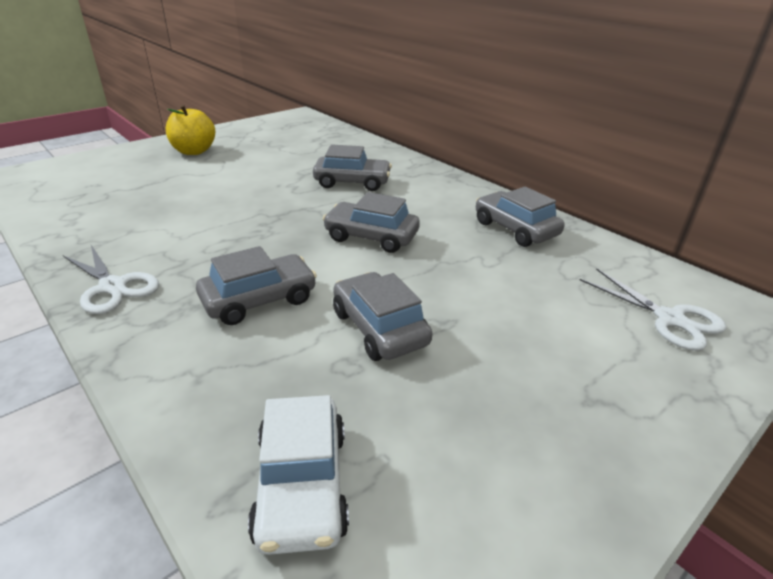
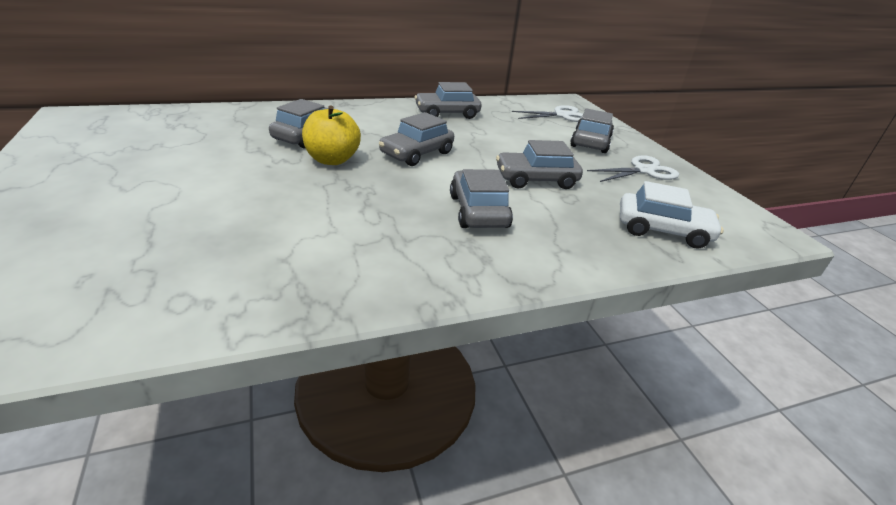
camera: 70 degrees left, 0 degrees up
white scissors [63,245,159,314] -> white scissors moved to [587,155,679,182]
yellow apple [166,105,215,155] -> yellow apple moved to [302,106,361,165]
none -> grey car [570,108,614,153]

